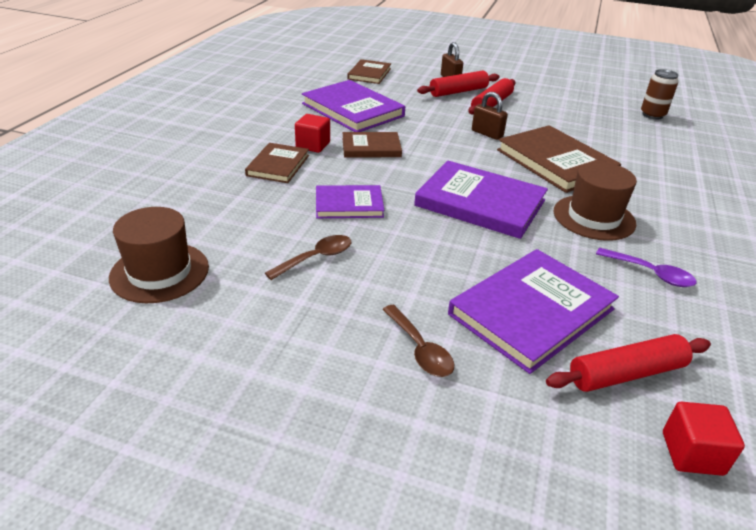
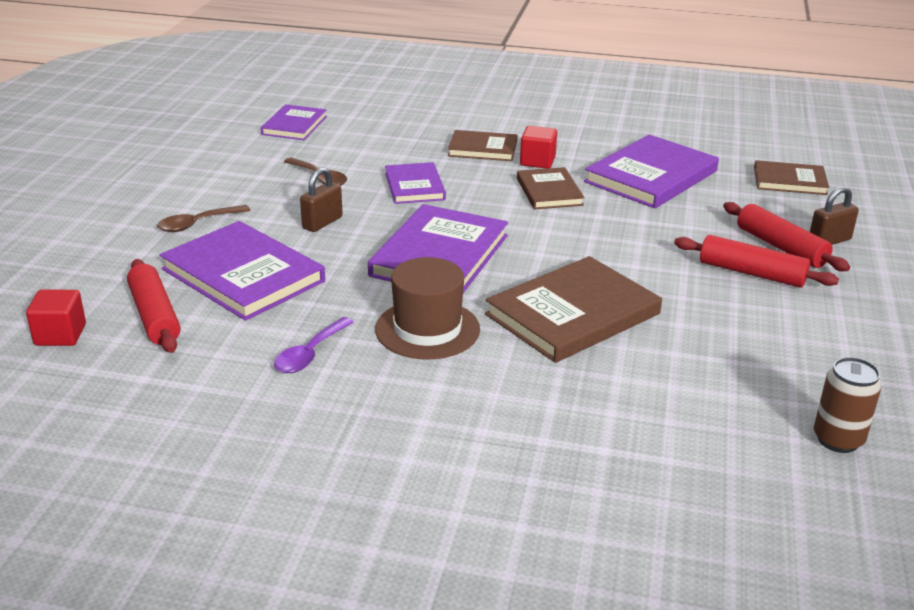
camera: 85 degrees right, 5 degrees down
brown hat [109,207,209,303] -> purple book [261,104,327,140]
brown padlock [472,92,508,140] -> brown padlock moved to [300,167,343,232]

